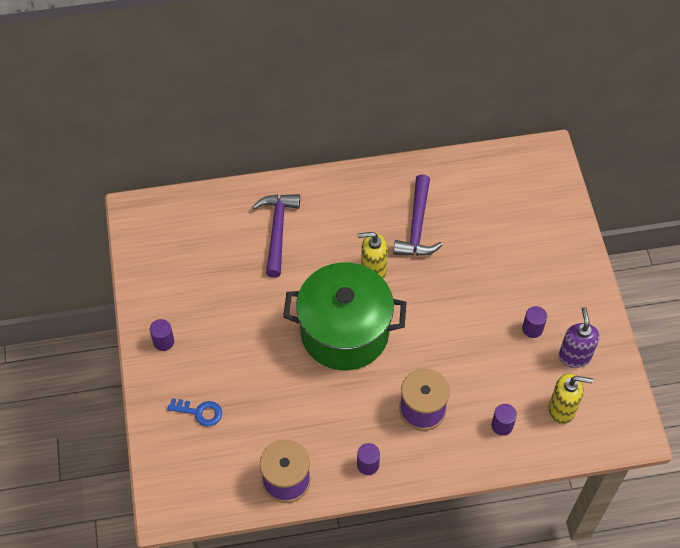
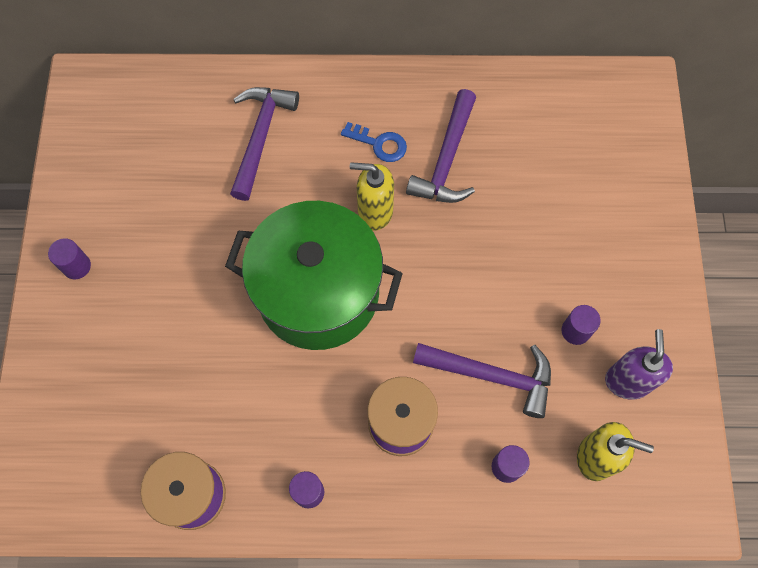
camera: 10 degrees right, 10 degrees up
blue key [167,399,222,426] -> blue key moved to [341,122,407,162]
none -> purple hammer [413,343,551,418]

